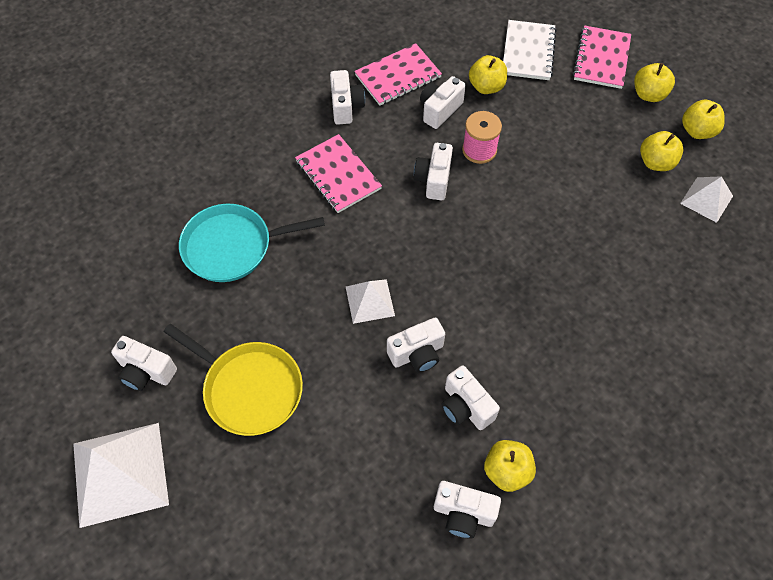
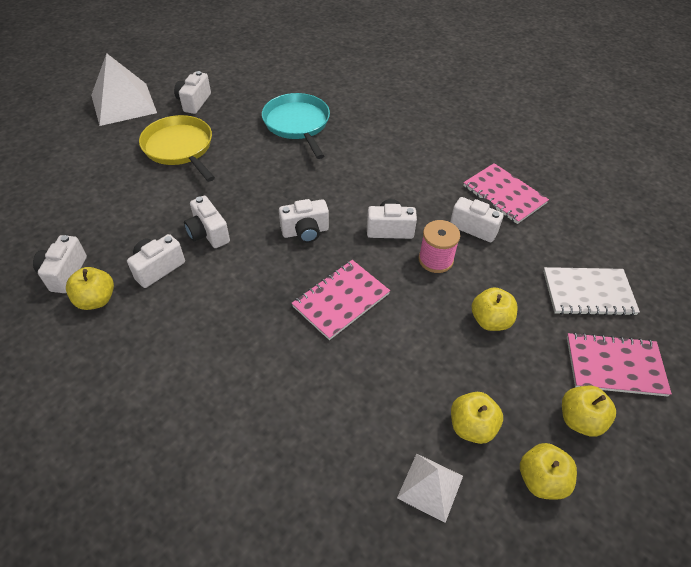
camera: 80 degrees right, 10 degrees down
yellow pan [164,324,303,436] -> yellow pan turned 120 degrees clockwise [139,115,215,182]
pink notebook [295,134,382,213] -> pink notebook moved to [292,260,390,340]
white camera [330,70,365,125] -> white camera moved to [279,199,329,243]
white pyramid [346,279,395,324] -> none
yellow apple [469,55,507,94] -> yellow apple moved to [472,287,518,331]

